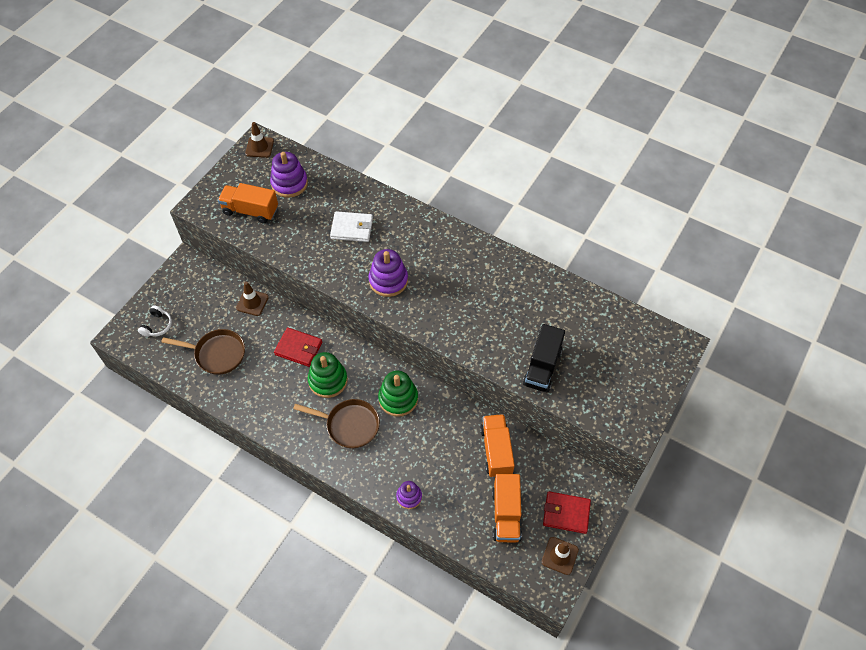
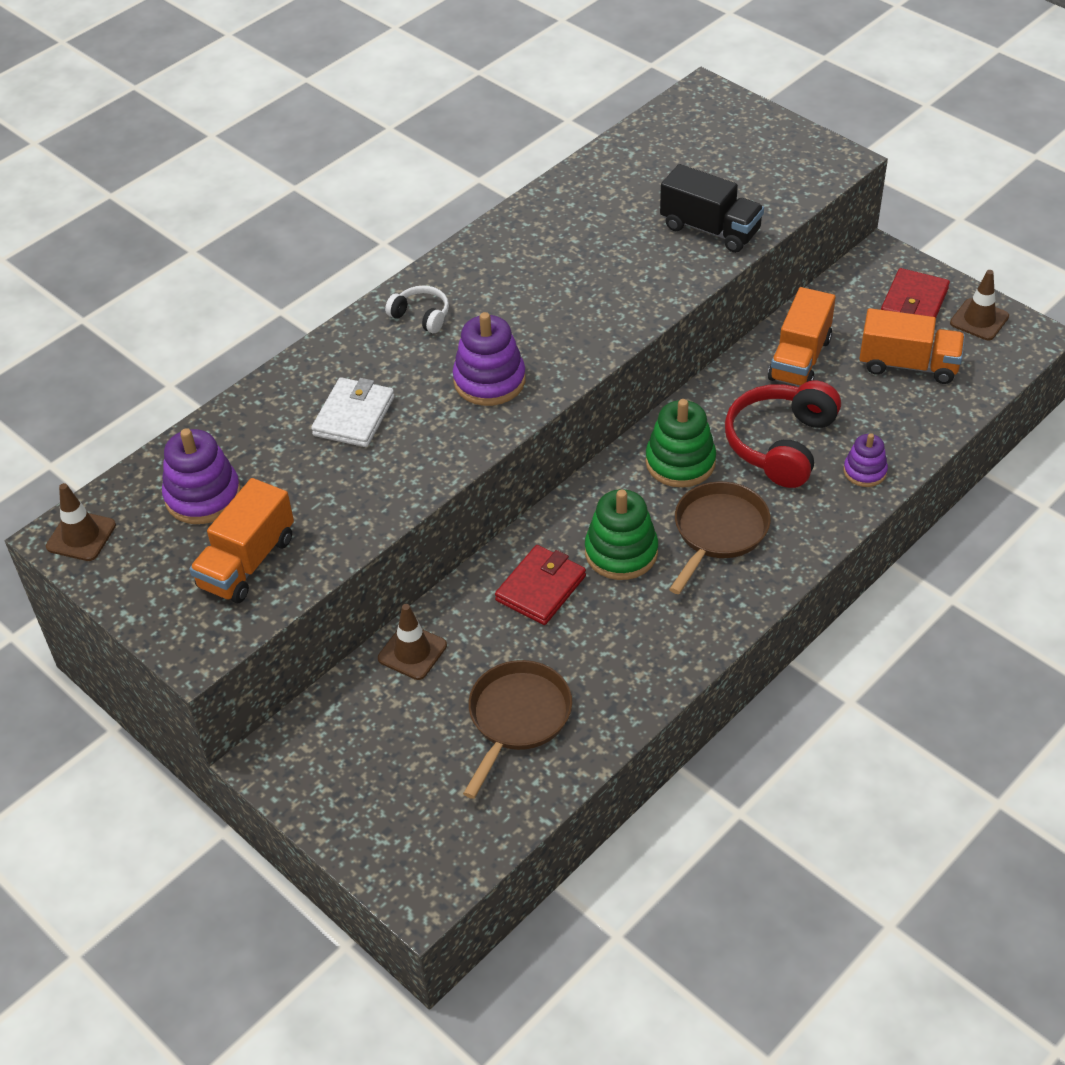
camera: 75 degrees left, 10 degrees down
white headphones [138,305,172,337] -> white headphones moved to [385,285,449,333]
orange truck [480,414,515,478] -> orange truck turned 75 degrees counterclockwise [768,287,836,386]
none -> red headphones [725,380,841,488]

